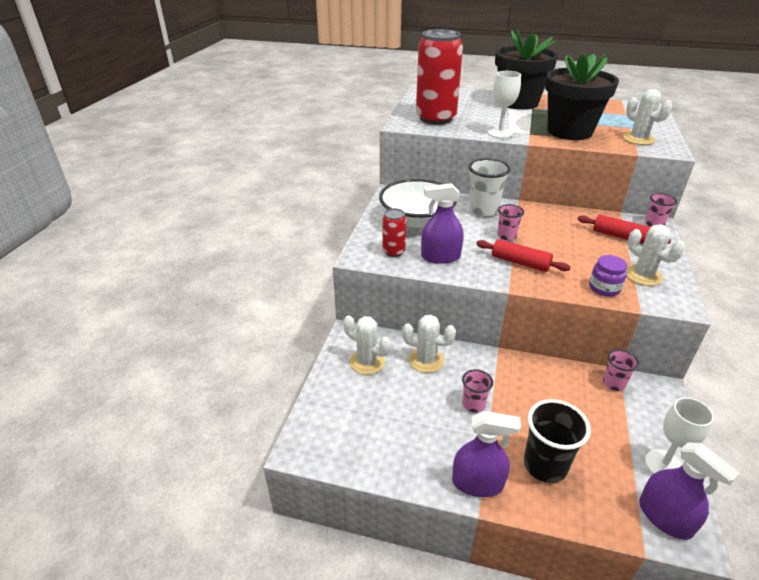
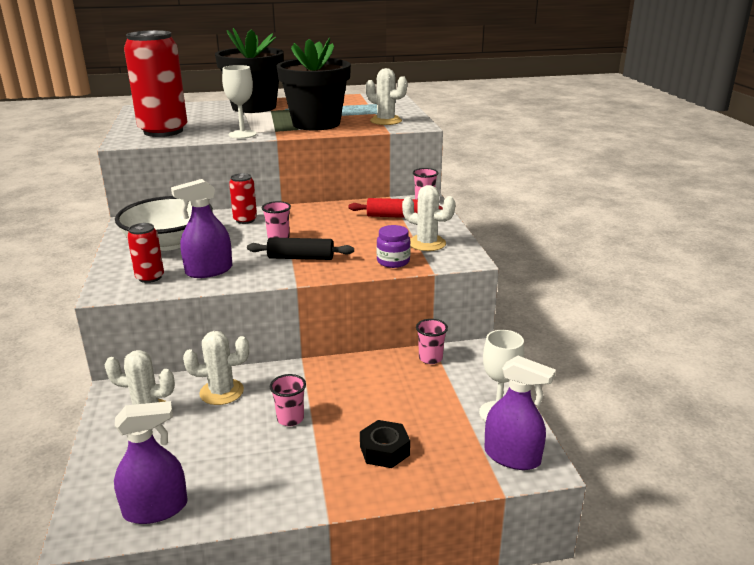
camera: 25 degrees left, 10 degrees down
purple spray bottle [452,411,521,497] -> purple spray bottle moved to [114,401,187,524]
white cup [469,158,510,217] -> red can [229,173,257,224]
red rolling pin [476,239,571,272] -> black rolling pin [247,237,354,260]
black cup [524,399,591,483] -> black nut [360,420,410,468]

